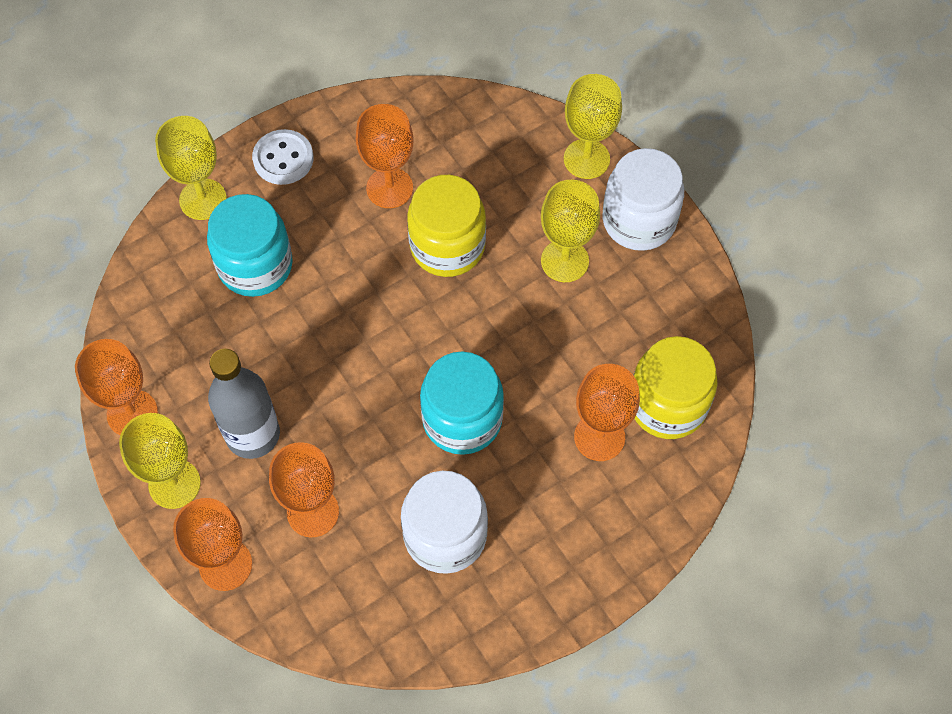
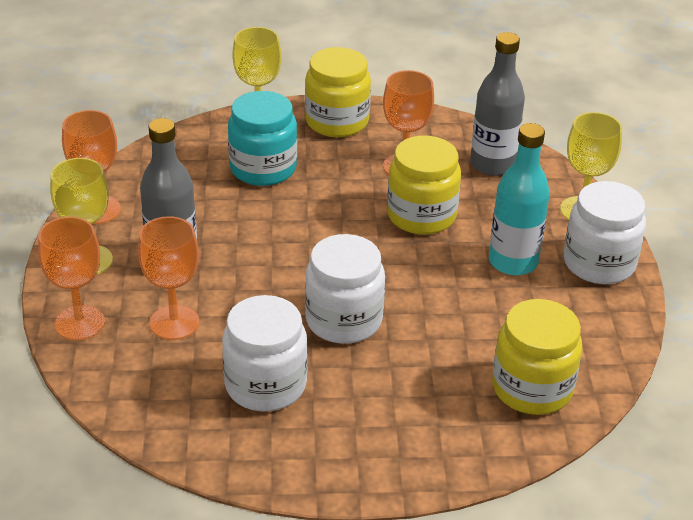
camera: 30 degrees right, 25 degrees down
white button [252,129,313,185] -> yellow jar [305,47,371,137]
turquoise jar [420,352,504,455] -> white jar [305,234,385,344]
yellow goblet [541,180,600,282] -> turquoise bottle [489,123,550,276]
orange goblet [574,364,640,461] -> none
none -> grey bottle [470,32,525,176]

